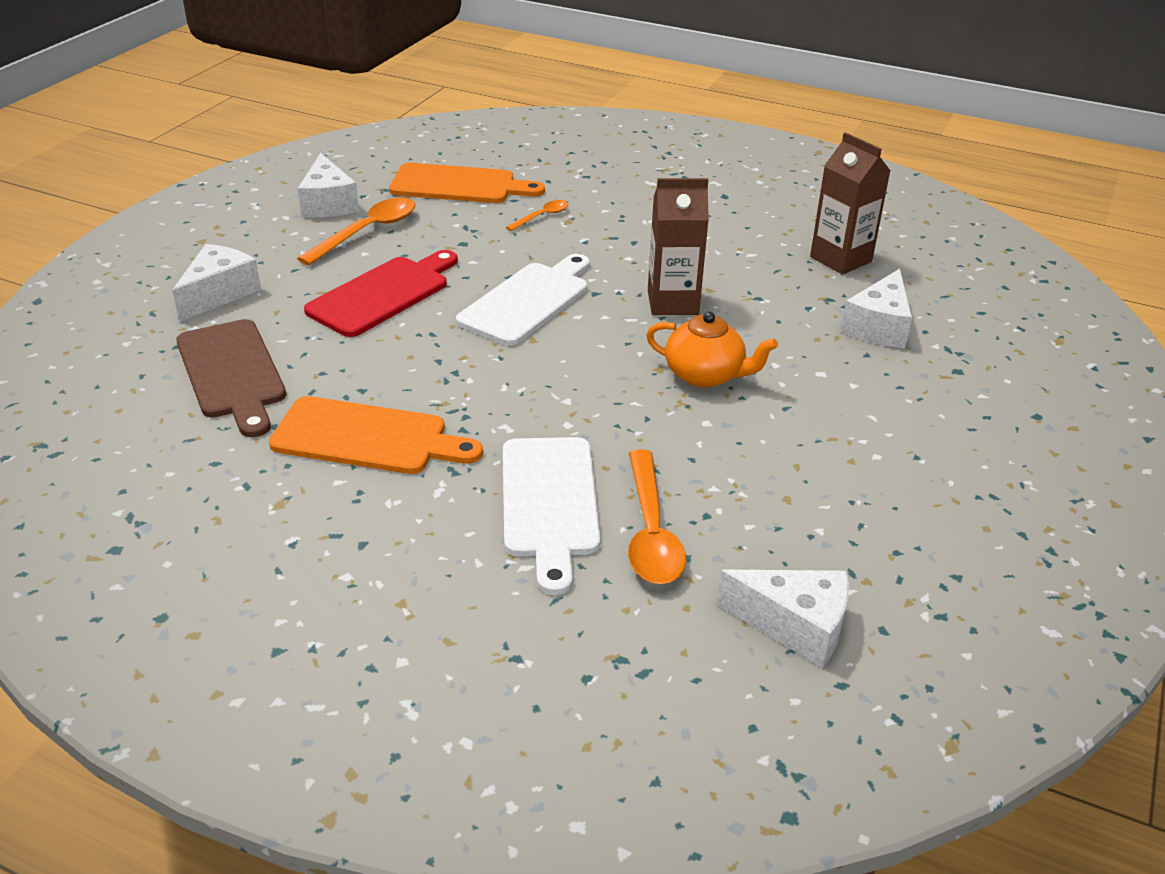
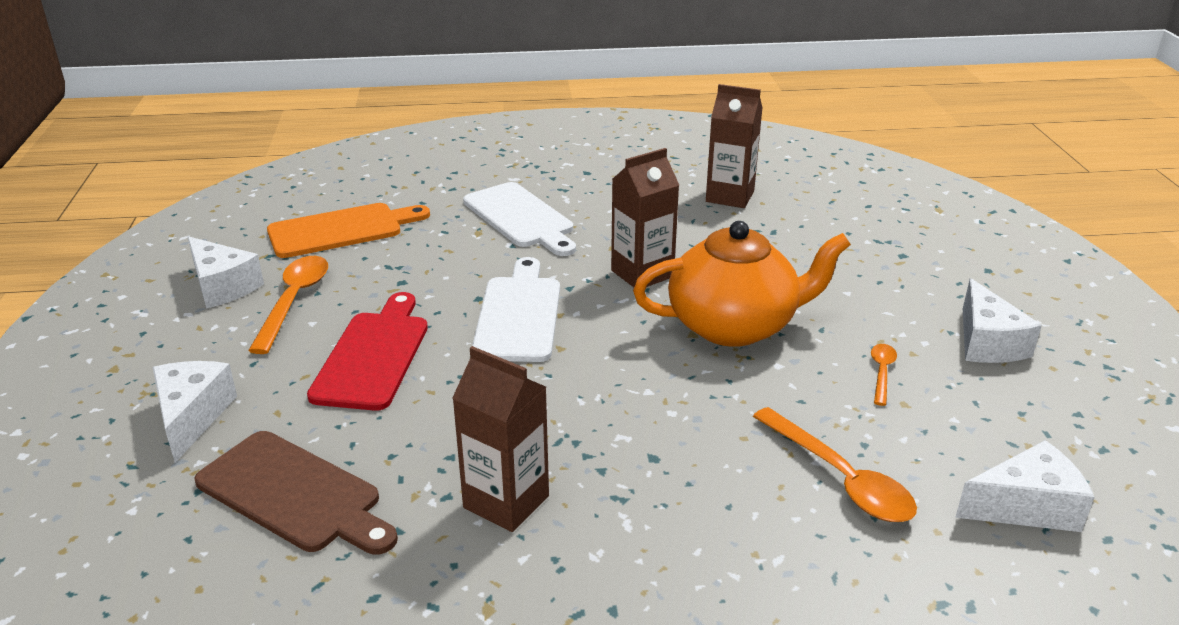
camera: 30 degrees left, 5 degrees down
orange cutting board [269,396,483,474] -> brown carton [452,346,549,532]
white cutting board [503,437,600,595] -> white cutting board moved to [463,182,576,256]
orange spoon [506,200,568,231] -> orange spoon moved to [871,344,897,406]
orange teapot [646,311,778,388] -> orange teapot [633,221,851,347], size x1.67
white cheese [840,269,912,348] -> white cheese moved to [963,278,1042,363]

